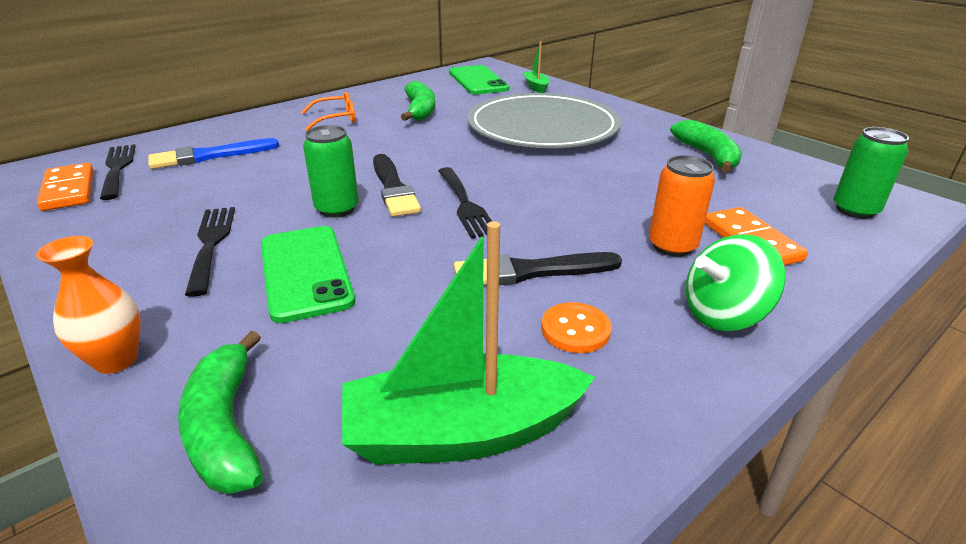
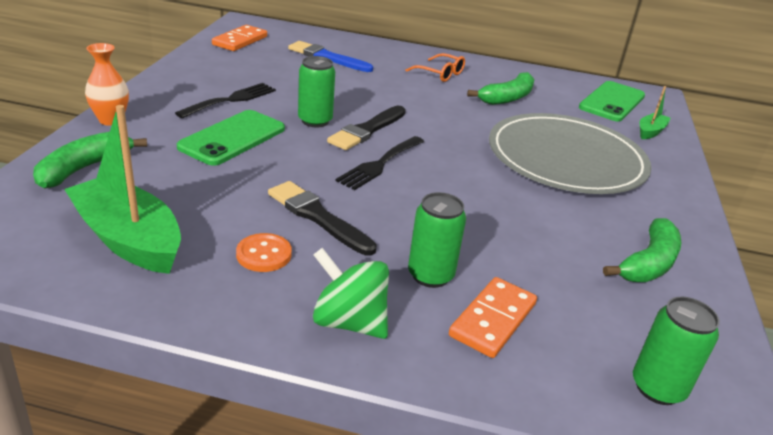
camera: 50 degrees right, 0 degrees up
black fork [100,144,136,200] -> none
orange can [649,155,715,257] -> green can [408,192,466,288]

